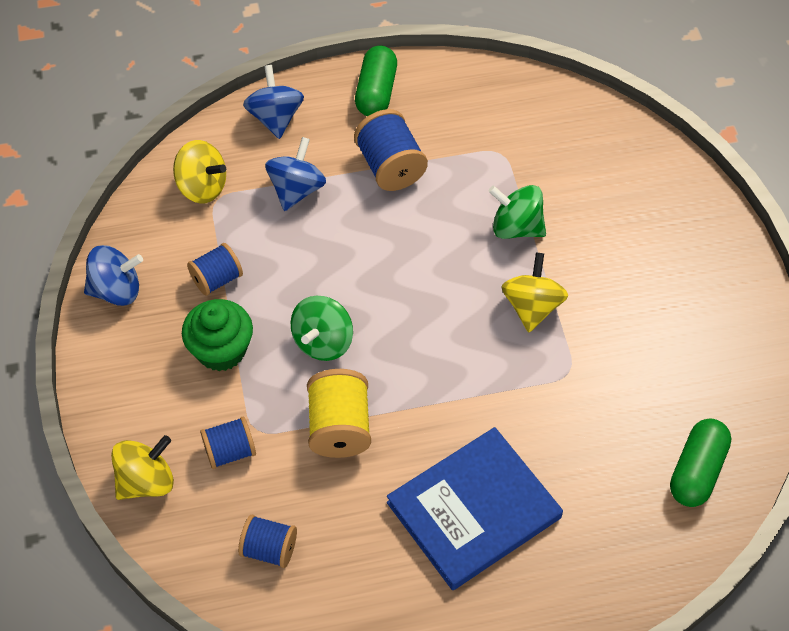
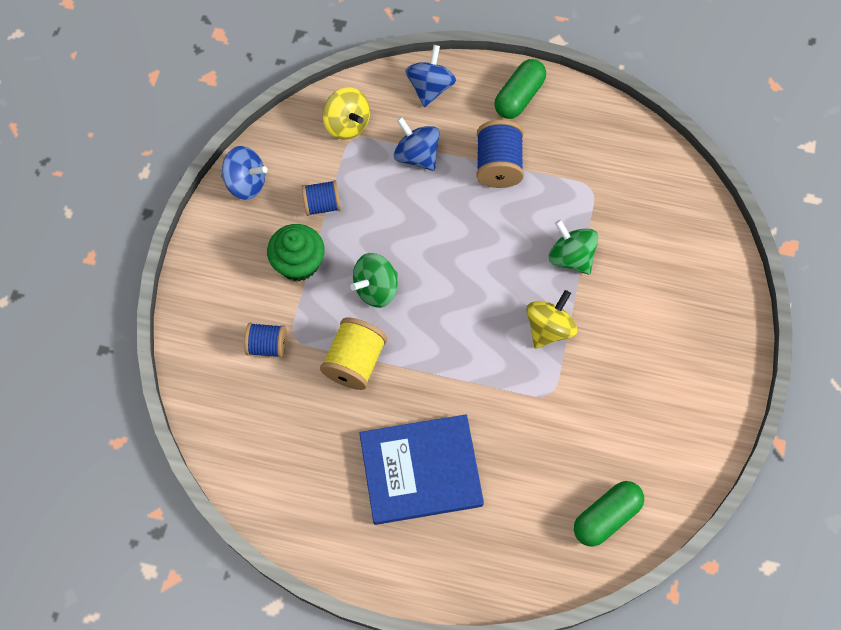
camera: 25 degrees right, 10 degrees up
yellow spinning top [111,435,174,500] -> none
blue spool [238,515,297,568] -> none
blue spinning top [265,137,326,211] -> blue spinning top turned 90 degrees counterclockwise [394,117,439,171]

